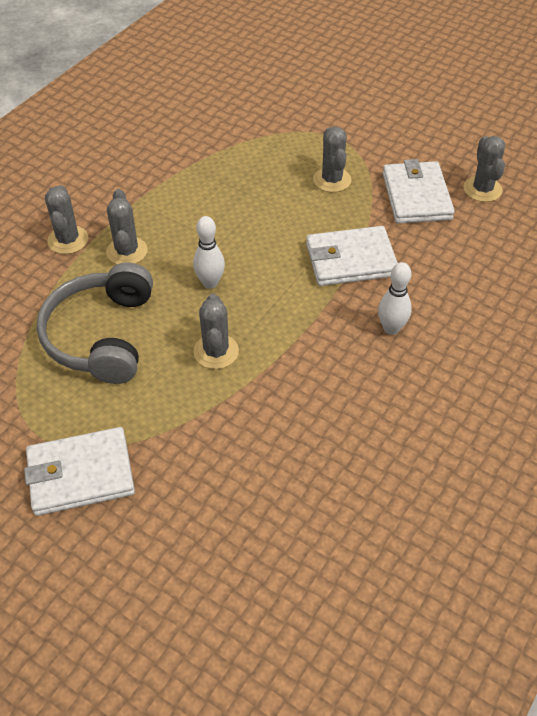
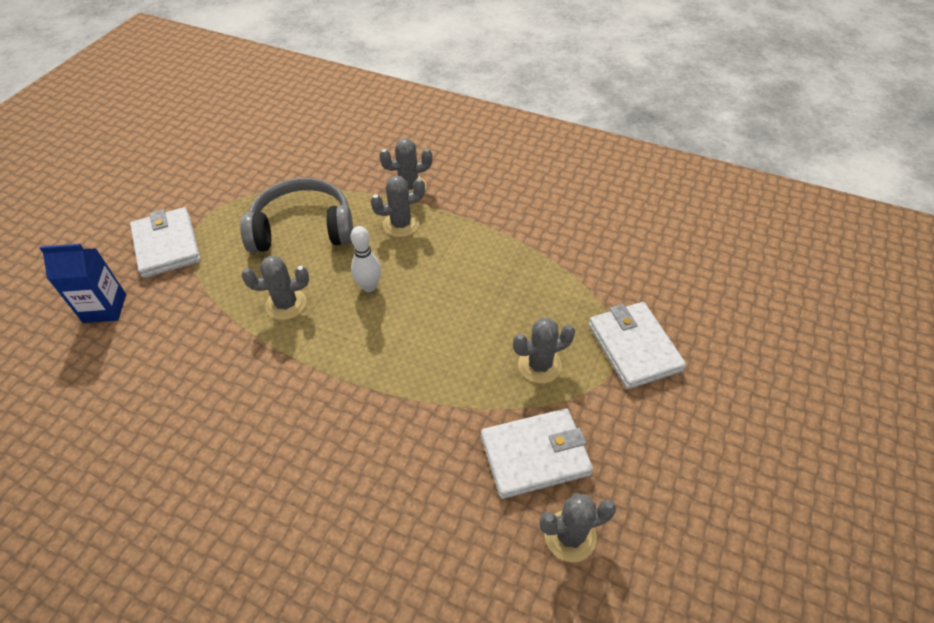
camera: 80 degrees right, 0 degrees up
white wallet [306,226,398,286] -> white wallet moved to [589,302,686,389]
white bowling pin [378,262,412,335] -> none
none -> blue carton [39,244,126,323]

